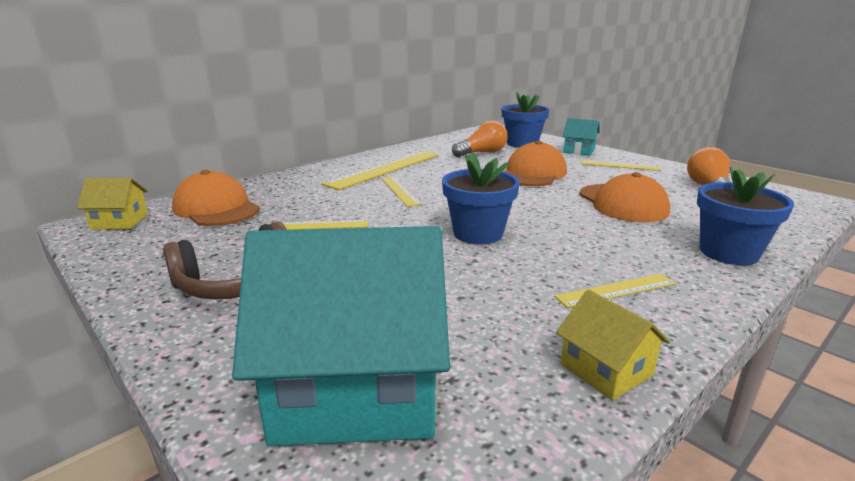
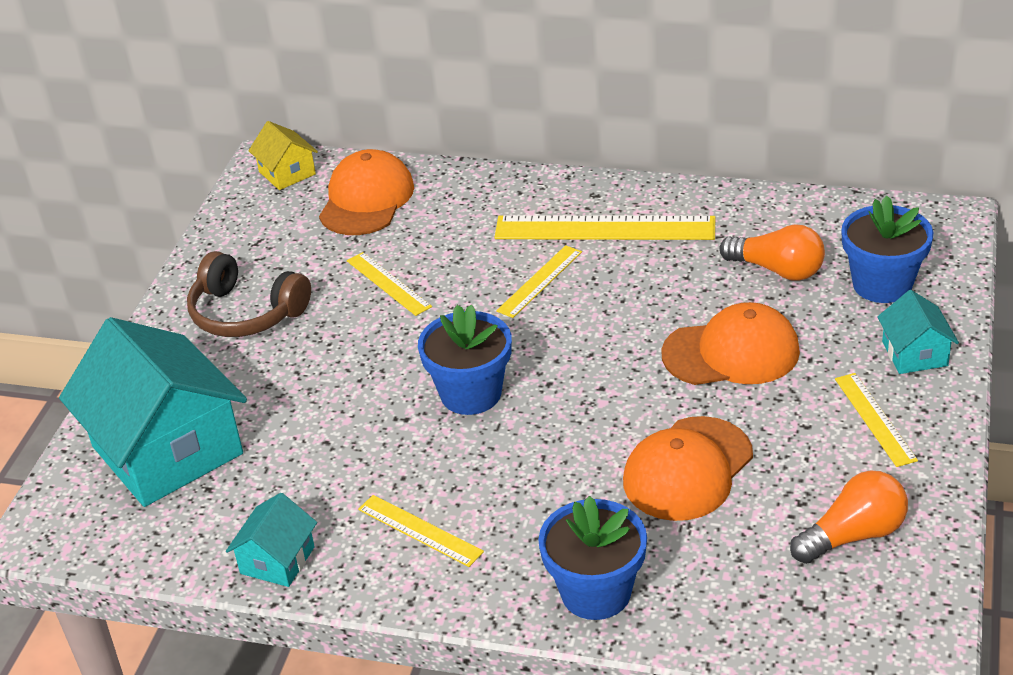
camera: 60 degrees right, 15 degrees up
yellow house [556,289,670,400] -> turquoise house [226,493,317,587]

